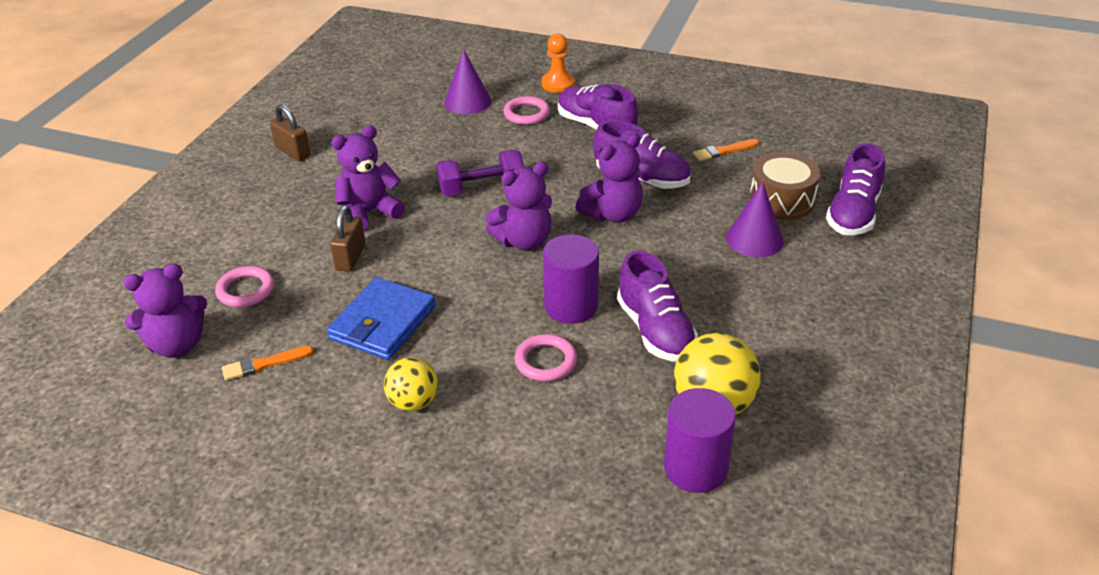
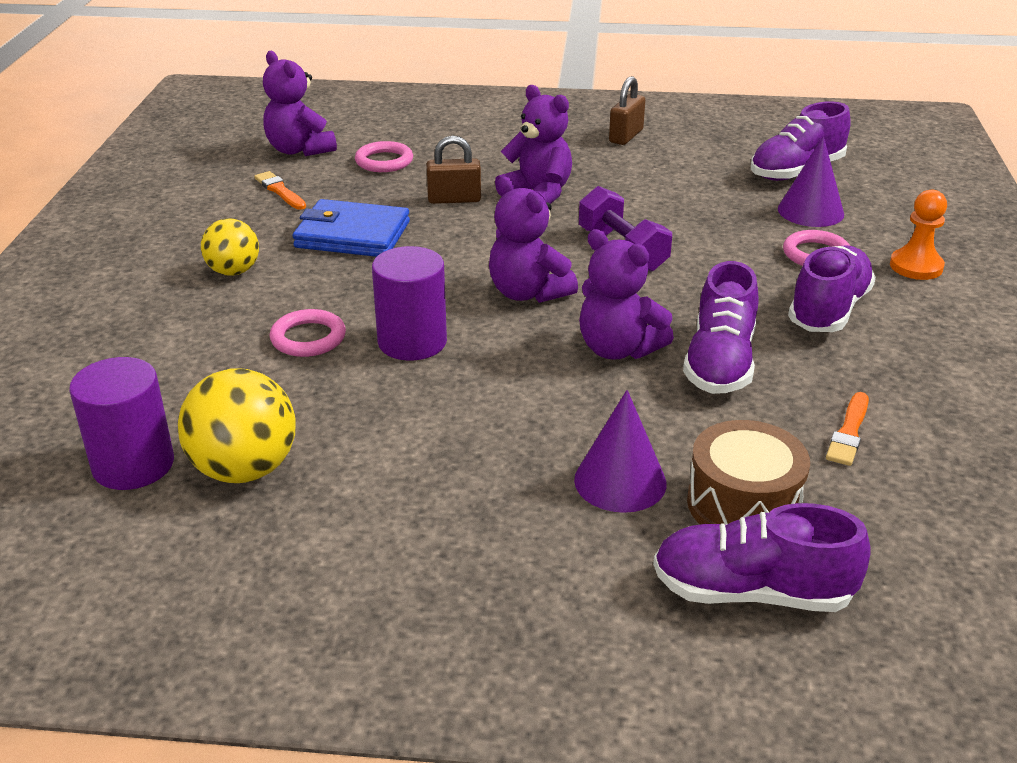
camera: 75 degrees right, 5 degrees down
purple shoe [617,251,698,361] -> purple shoe moved to [751,101,851,181]
orange brush [692,139,759,161] -> orange brush turned 120 degrees counterclockwise [826,392,869,466]

